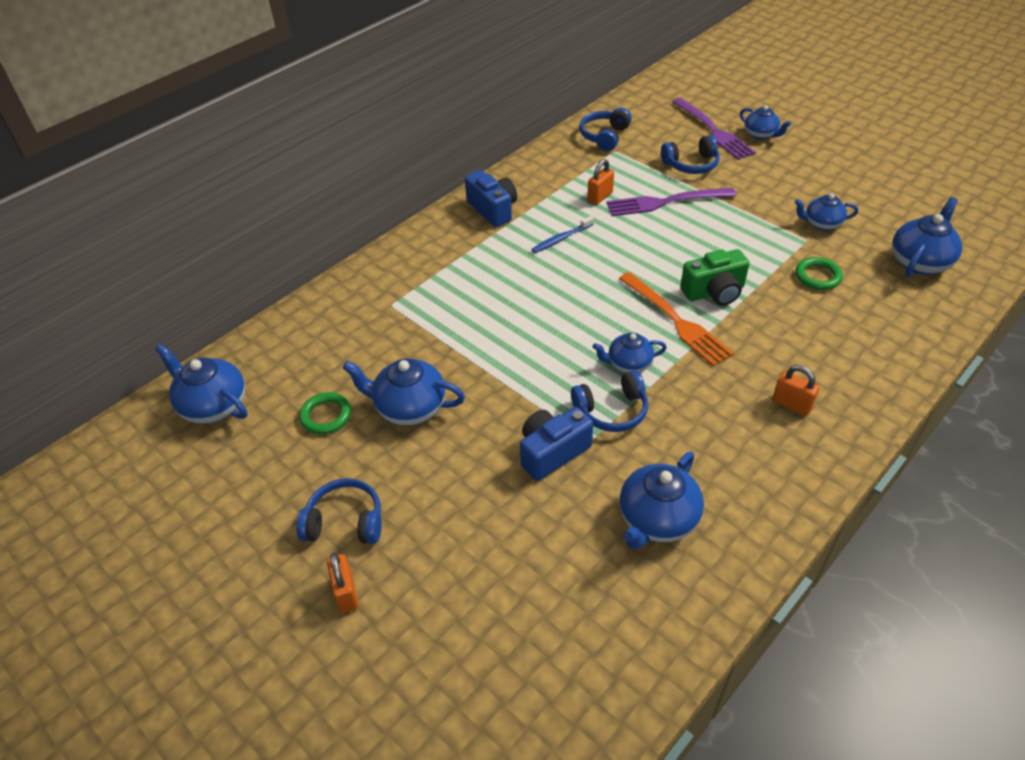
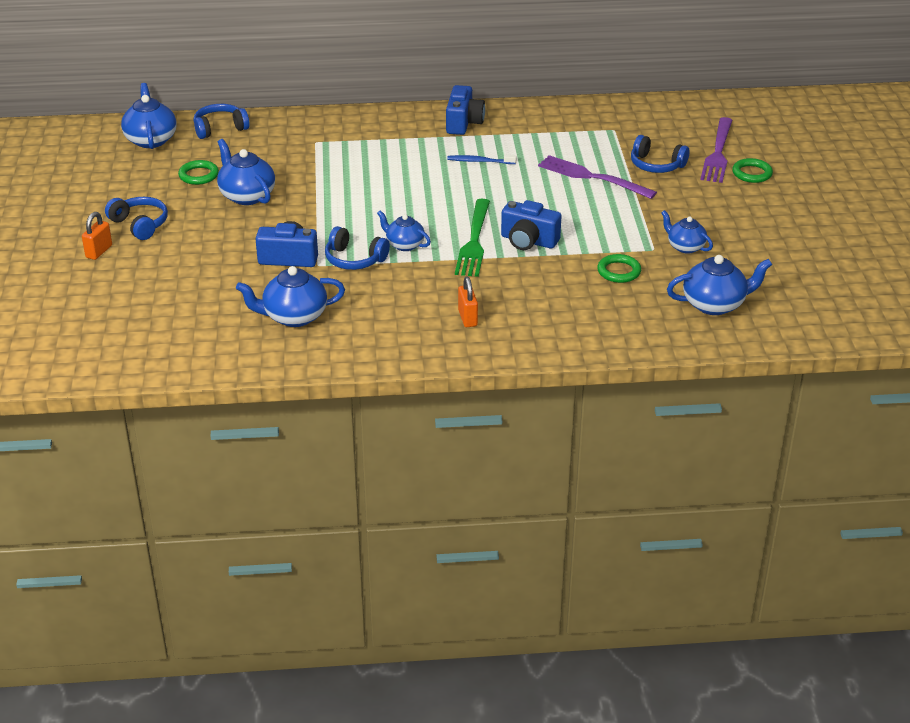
camera: 40 degrees right, 10 degrees down
blue headphones [579,107,632,151] -> blue headphones moved to [193,104,250,139]
orange padlock [587,159,614,205] -> none
orange fork [619,272,734,367] -> green fork [455,199,490,277]
green camera [680,249,750,306] -> blue camera [501,200,562,250]
blue teapot [740,105,791,140] -> green ring [732,158,773,183]

